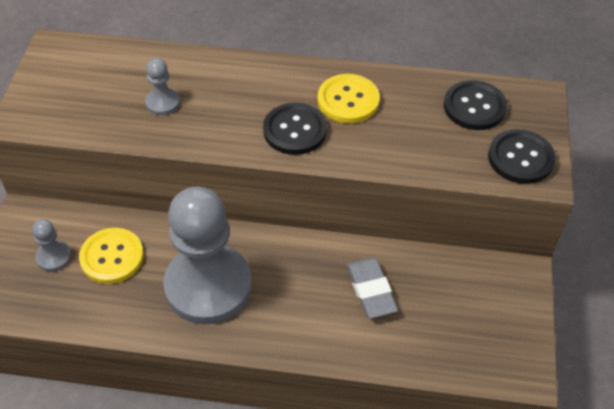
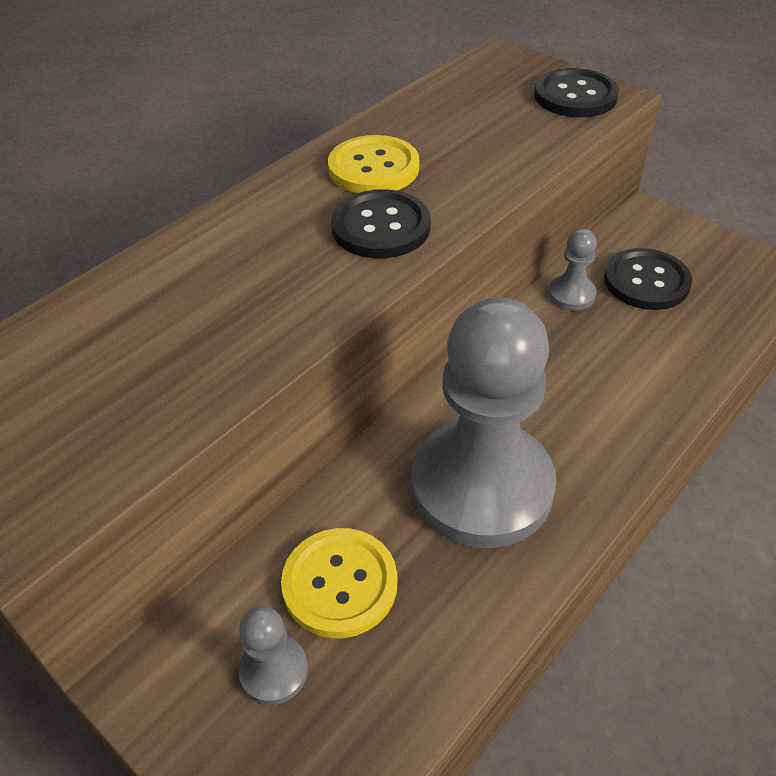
camera: 55 degrees left, 5 degrees down
grey pawn [145,58,180,116] -> grey pawn moved to [548,229,597,311]
grey eraser [347,257,398,318] -> none
black button [444,80,507,130] -> black button moved to [604,248,692,310]

